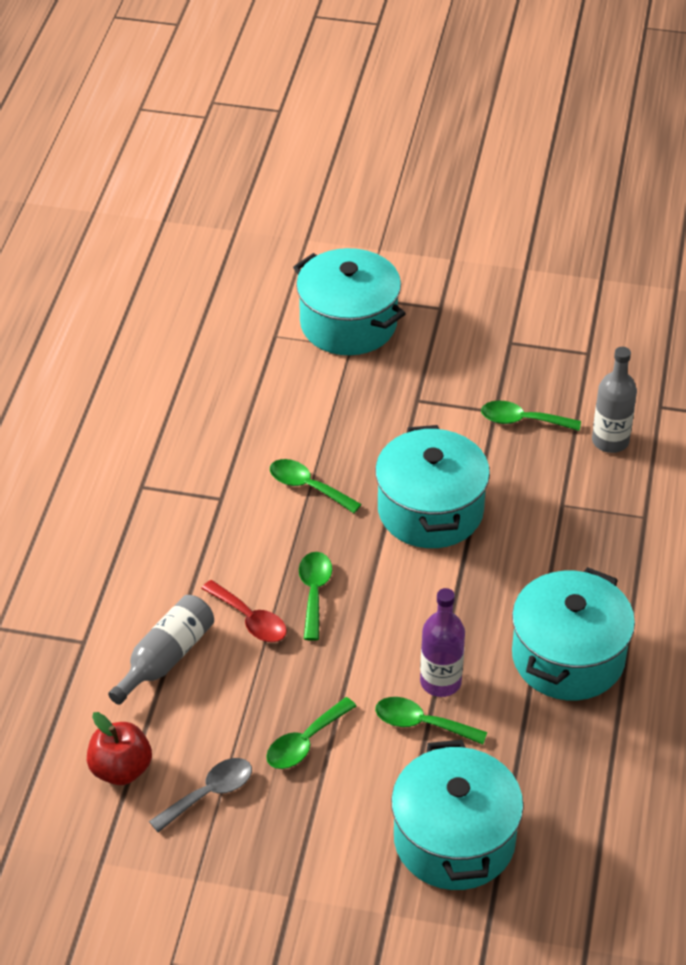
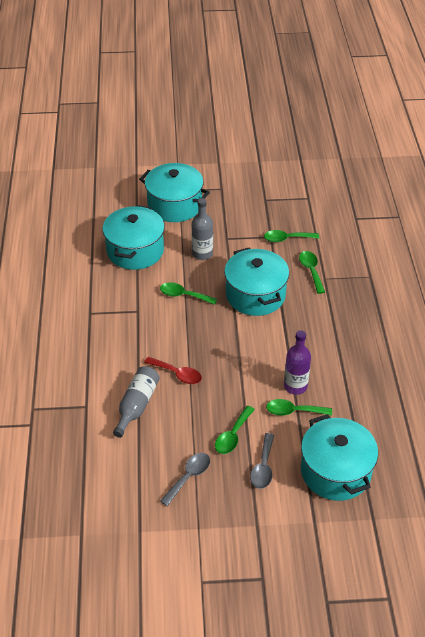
camera: 15 degrees left, 0 degrees up
red apple [87,712,152,785] -> none
green spoon [299,552,332,641] -> green spoon moved to [299,251,325,294]
turquoise pot [512,567,635,700] -> turquoise pot moved to [103,205,165,270]
grey bottle [592,347,637,453] -> grey bottle moved to [192,198,213,260]
none -> grey spoon [250,433,274,489]

